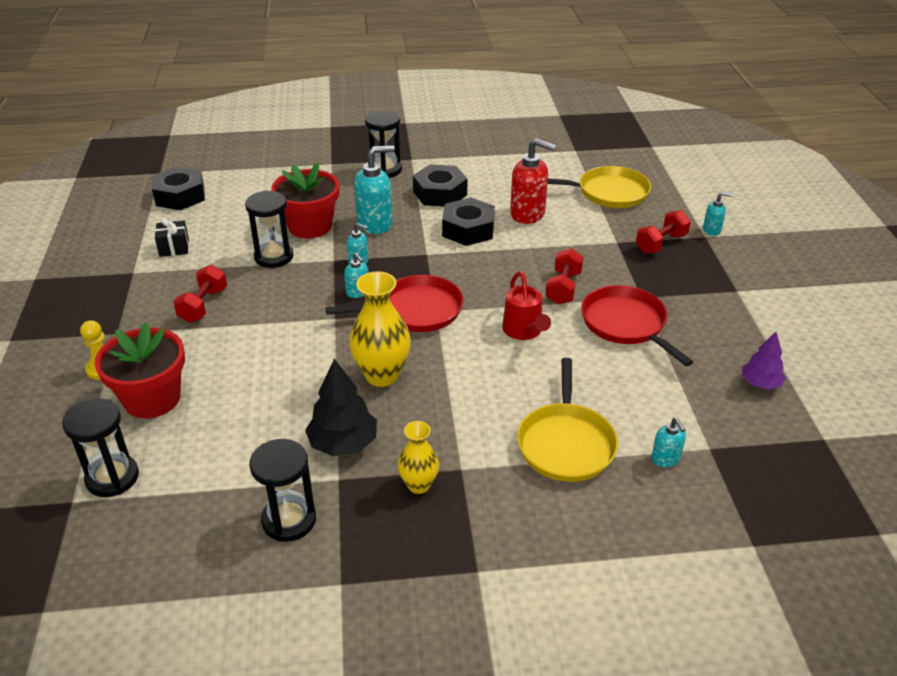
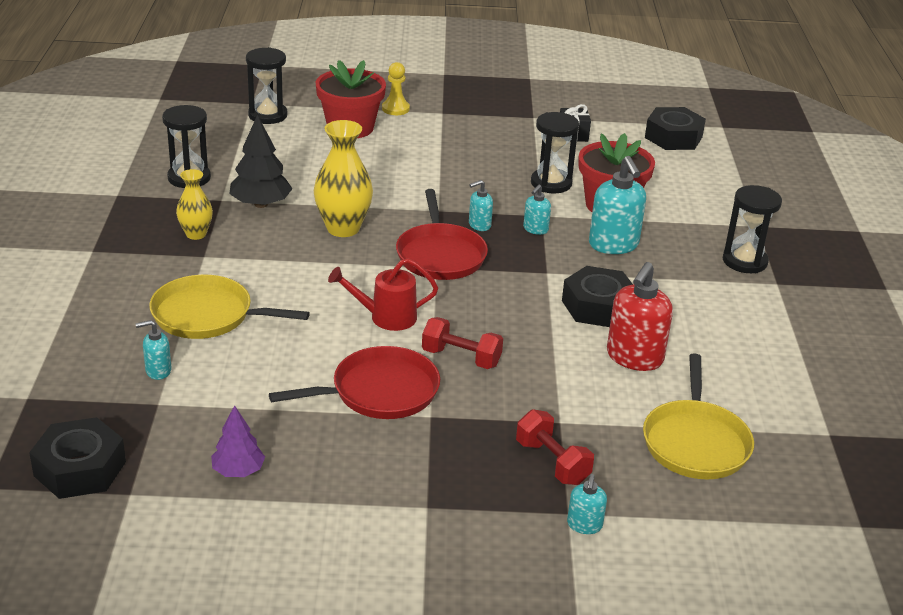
camera: 95 degrees right, 5 degrees down
red dumbbell [173,265,227,323] -> none
black nut [413,164,467,206] -> black nut moved to [29,417,126,499]

